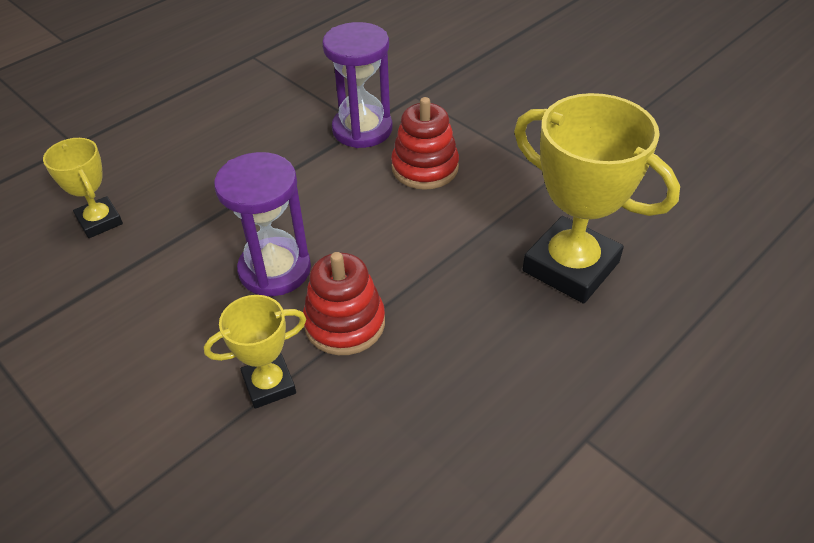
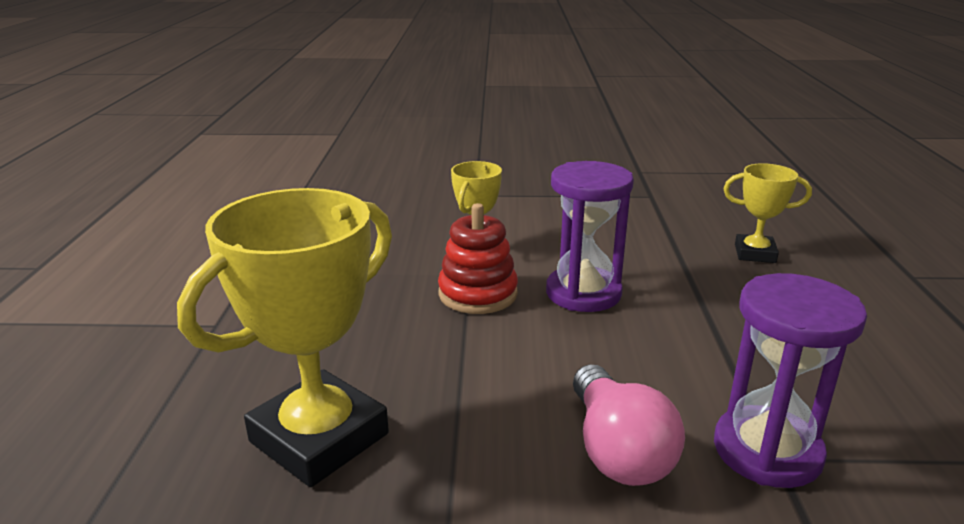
camera: 135 degrees right, 20 degrees down
red stacking toy [391,97,459,190] -> pink light bulb [573,364,685,486]
yellow trophy [514,93,680,304] -> yellow trophy turned 45 degrees counterclockwise [177,188,392,487]

